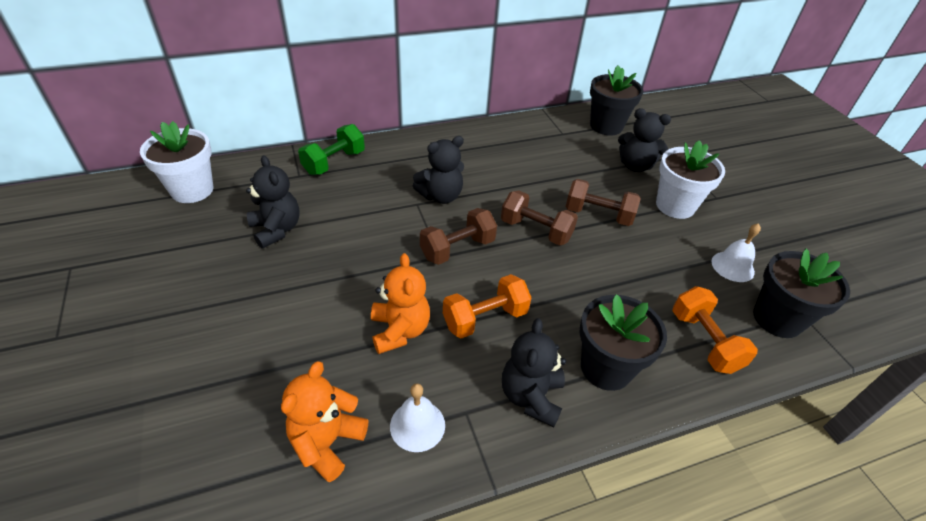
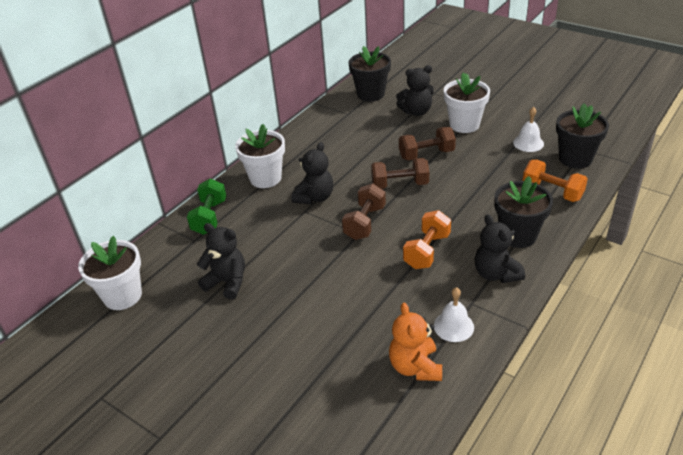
camera: 30 degrees left, 5 degrees down
orange teddy bear [371,253,430,354] -> none
none -> white flower pot [235,124,285,188]

